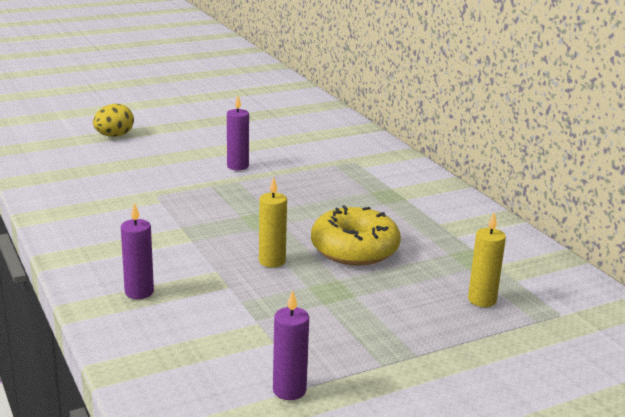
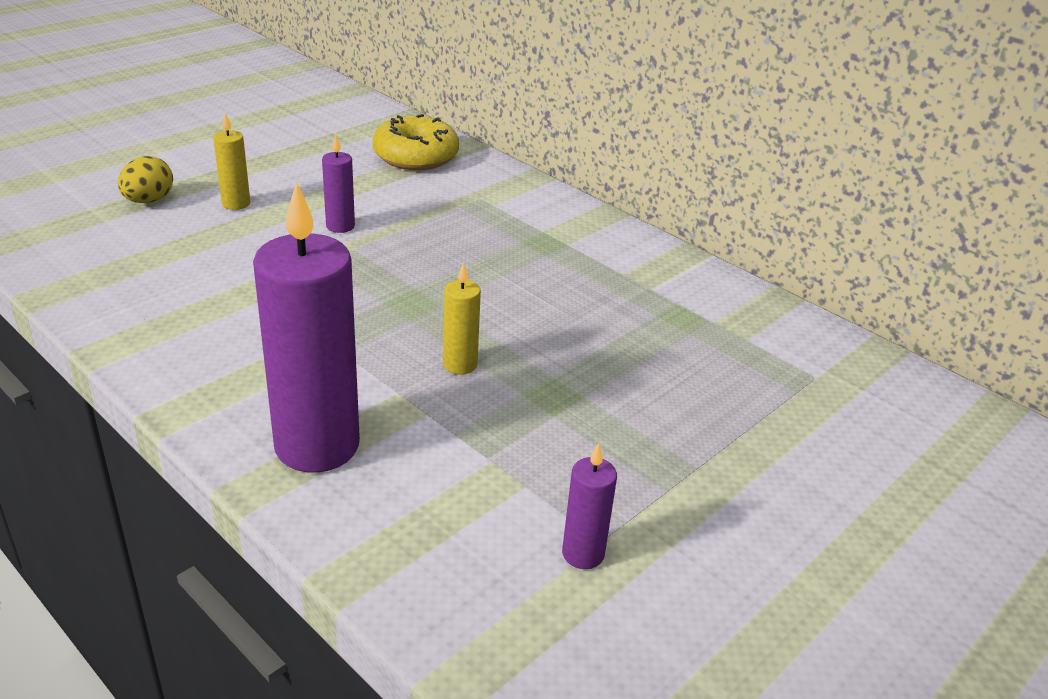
camera: 20 degrees left, 10 degrees up
purple candle [121,202,154,299] -> purple candle [253,181,360,473], size x2.17
yellow donut [311,205,401,266] -> yellow donut moved to [372,114,459,170]
yellow candle [468,213,506,307] -> yellow candle moved to [213,113,250,210]

